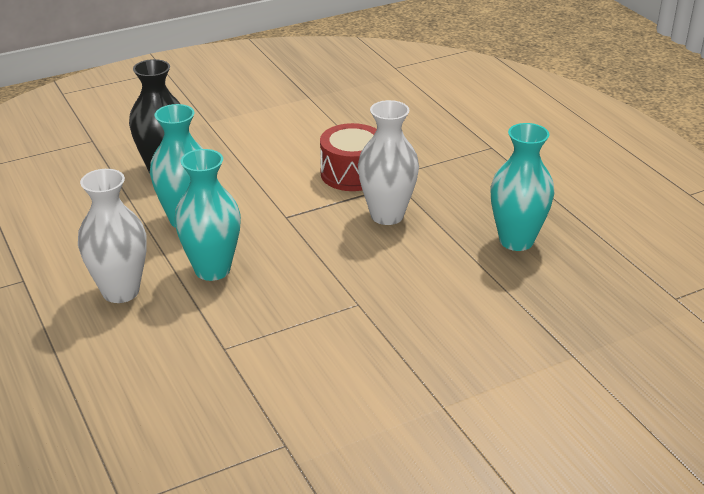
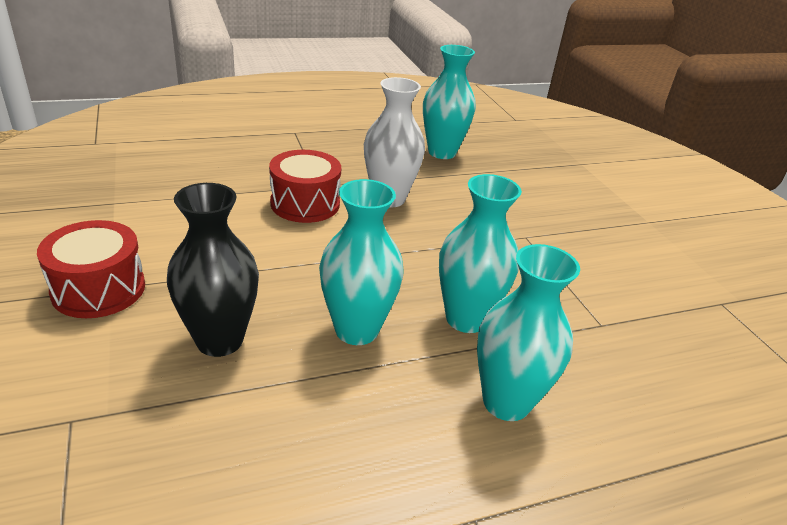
camera: 85 degrees left, 0 degrees up
white vase [78,169,147,303] -> turquoise vase [477,244,580,421]
none -> red drum [37,220,145,318]

